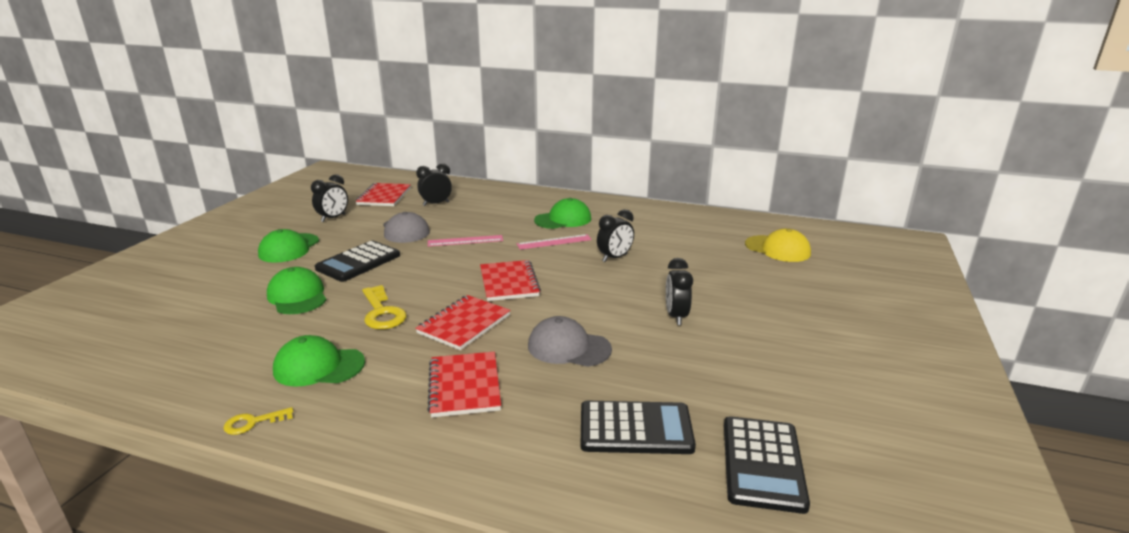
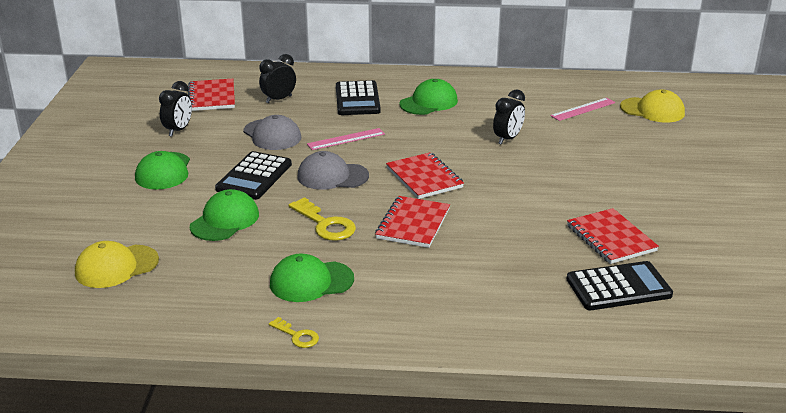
camera: 15 degrees left, 5 degrees up
yellow key [223,407,293,435] -> yellow key turned 105 degrees counterclockwise [269,317,319,348]
green cap [267,267,327,314] -> green cap turned 75 degrees clockwise [190,189,259,241]
red notebook [427,352,501,417] -> red notebook moved to [567,208,659,264]
pink ruler [517,234,592,250] -> pink ruler moved to [550,98,616,121]
grey cap [528,316,612,367] -> grey cap moved to [298,151,369,190]
black clock [666,258,693,325] -> none
black calculator [724,416,810,514] -> black calculator moved to [336,80,381,115]
none -> yellow cap [75,241,159,288]

